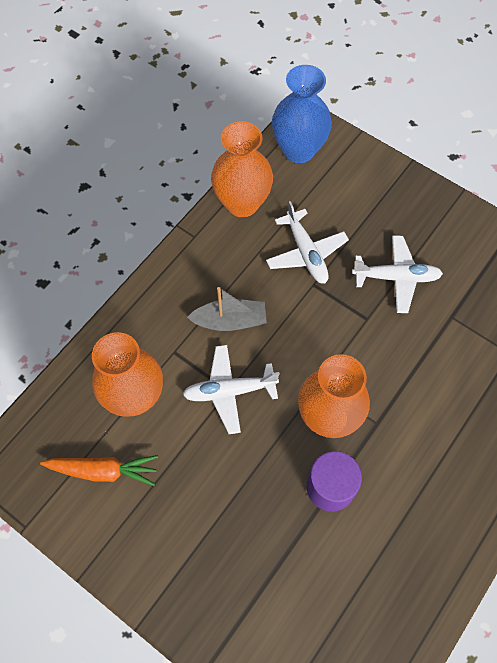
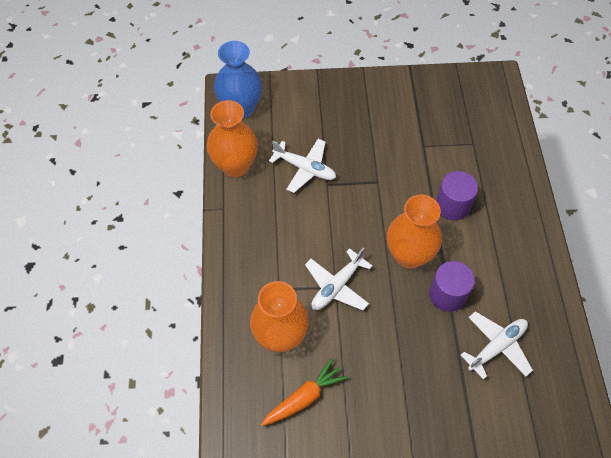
camera: 40 degrees left, 5 degrees down
grey boat [187,287,267,331] -> none
white plane [352,235,443,313] -> white plane moved to [461,311,533,380]
none -> purple cylinder [436,171,478,220]

